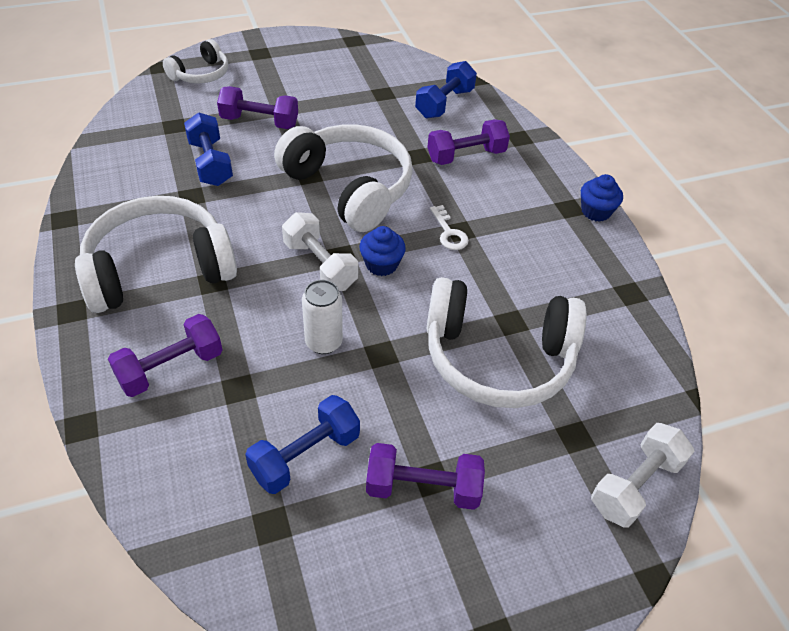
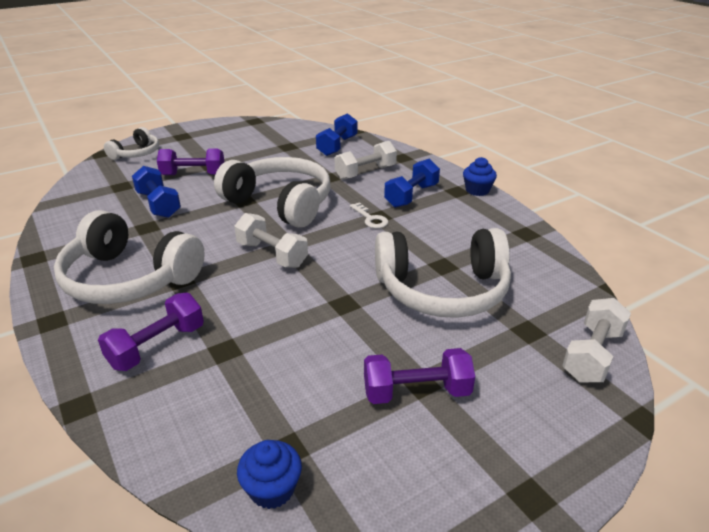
camera: 10 degrees left, 15 degrees down
white headphones [75,196,237,313] -> white headphones turned 120 degrees counterclockwise [54,210,205,304]
blue dumbbell [245,395,360,494] -> blue dumbbell moved to [384,159,440,208]
white can [302,280,343,354] -> none
blue cupcake [359,226,406,276] -> blue cupcake moved to [237,440,302,509]
purple dumbbell [427,119,510,165] -> white dumbbell [335,141,397,180]

